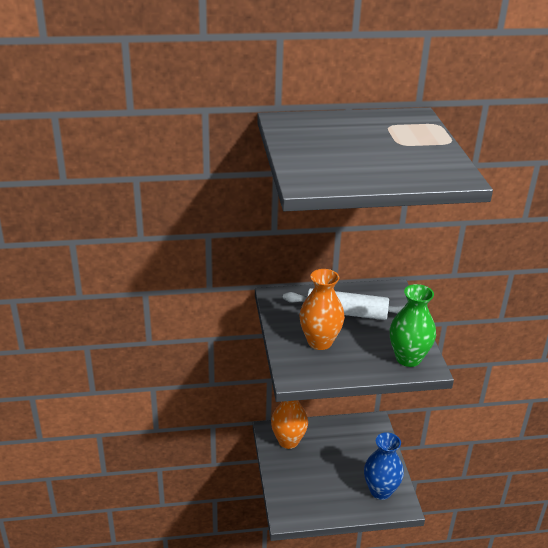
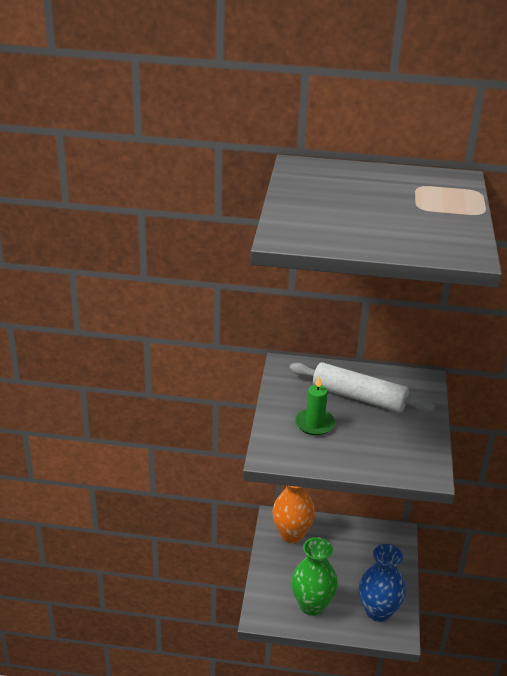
camera: 15 degrees right, 0 degrees up
orange vase [299,269,345,350] -> green candle [295,376,335,435]
green vase [390,284,436,367] -> green vase moved to [291,537,338,616]

